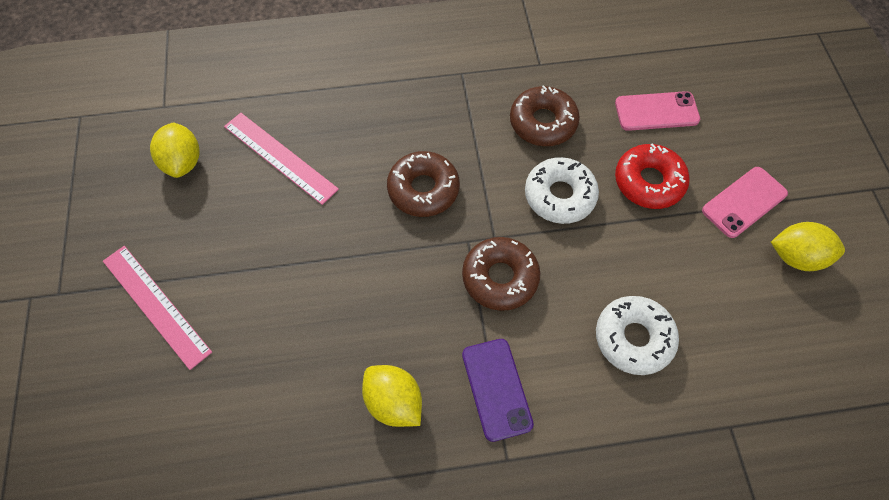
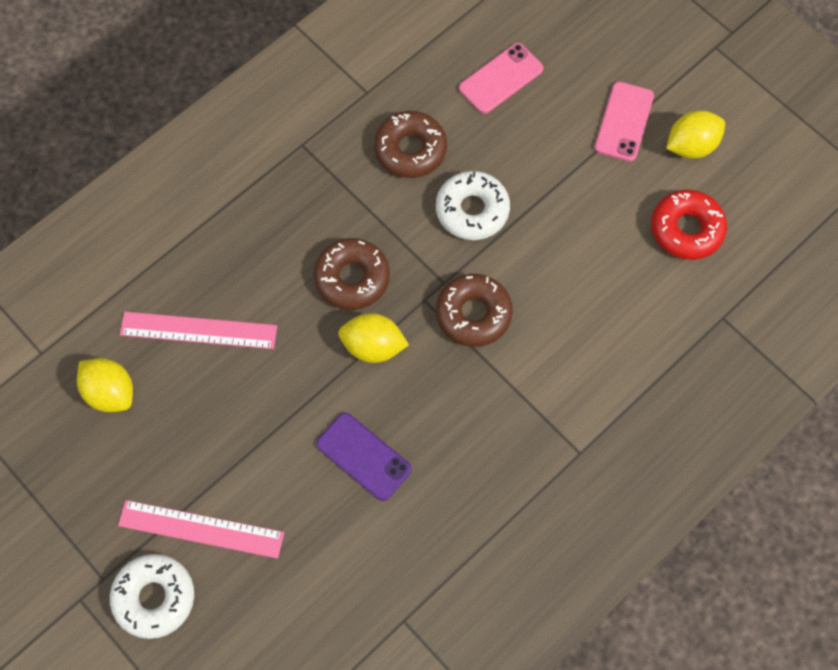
camera: 35 degrees left, 5 degrees up
yellow lemon [362,365,422,427] -> yellow lemon moved to [338,313,409,363]
purple phone [462,339,534,442] -> purple phone moved to [316,413,411,501]
white donut [596,296,679,375] -> white donut moved to [110,554,194,639]
red donut [615,144,690,209] -> red donut moved to [651,190,727,260]

